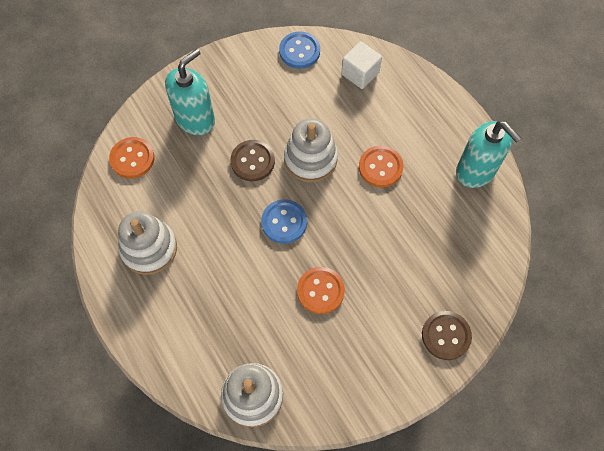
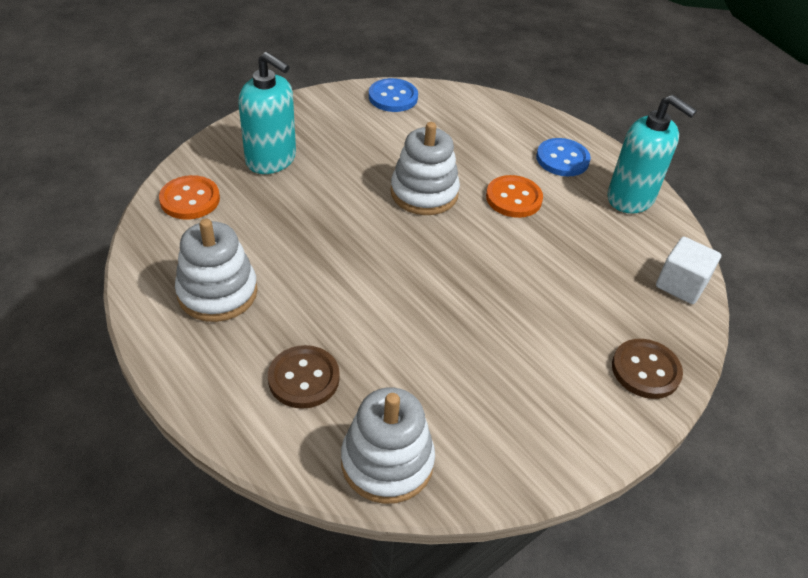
camera: 10 degrees left, 20 degrees down
turquoise soap dispenser [165,49,215,135] -> turquoise soap dispenser turned 90 degrees clockwise [238,52,296,174]
brown button [230,140,275,181] -> brown button moved to [268,345,340,409]
blue button [261,199,307,244] -> blue button moved to [536,138,591,176]
orange button [297,267,345,314] -> none
white cube [341,41,382,89] -> white cube moved to [656,237,721,304]

